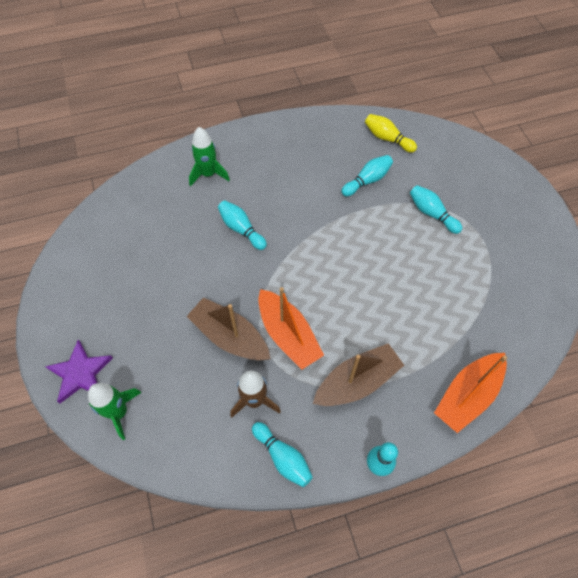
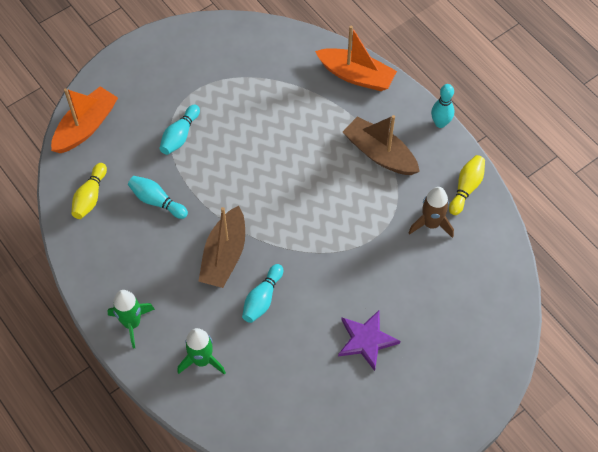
camera: 110 degrees left, 0 degrees up
purple star [45,340,113,403] -> purple star moved to [338,310,400,371]
green rocket [88,383,142,440] -> green rocket moved to [107,290,155,348]
brown boat [187,297,270,360] -> brown boat moved to [198,206,245,288]
turquoise bowling pin [252,422,313,487] -> yellow bowling pin [449,155,485,215]
orange boat [258,287,324,369] -> orange boat moved to [51,86,118,153]

